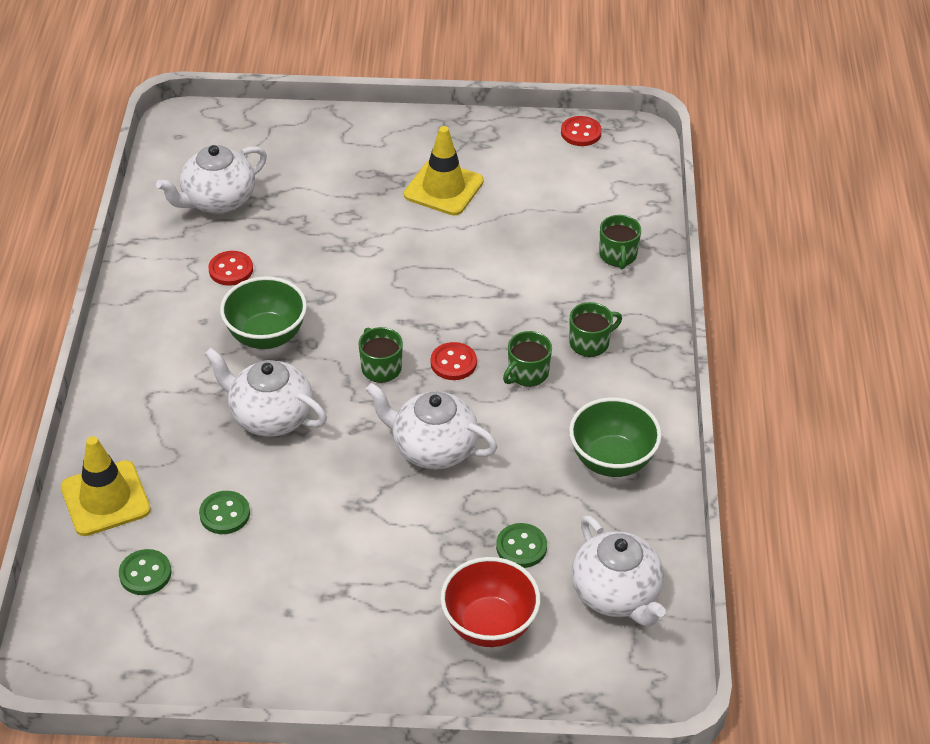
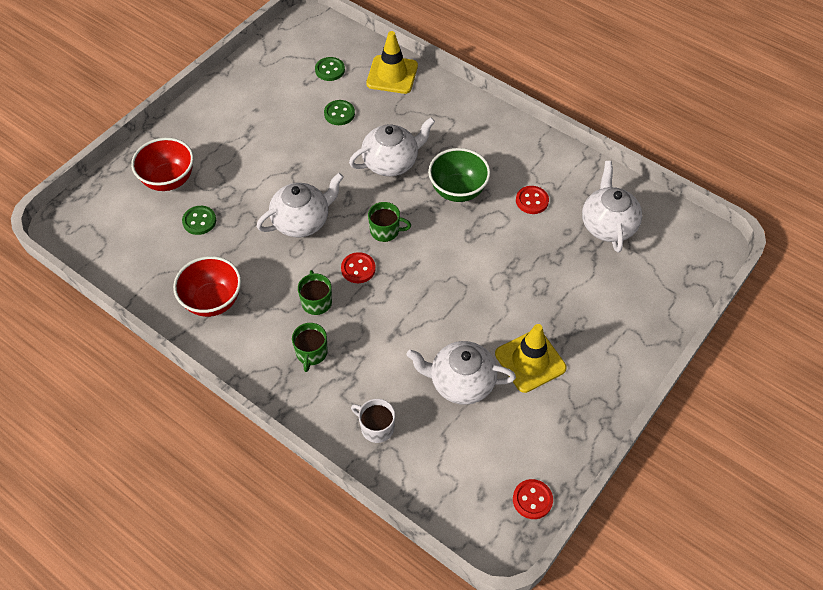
camera: 125 degrees right, 10 degrees up
green bowl [569,397,662,477] -> red bowl [173,256,241,317]
white teapot [571,516,666,627] -> white teapot moved to [406,341,516,405]
green mug [599,215,641,269] -> white mug [351,399,395,443]

